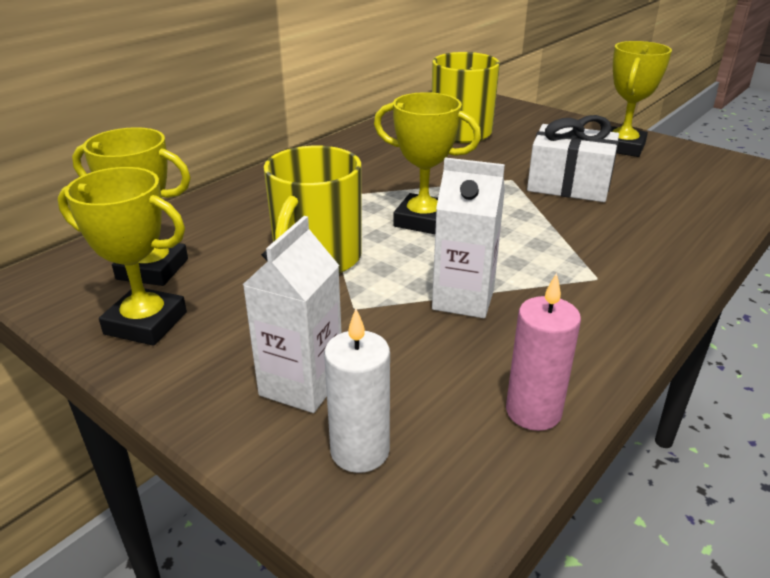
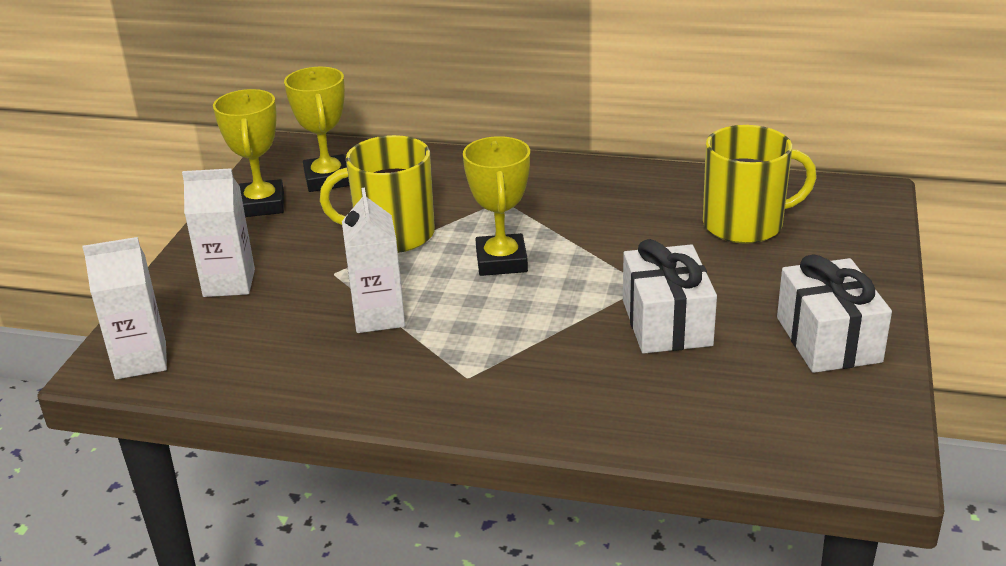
camera: 65 degrees right, 0 degrees up
white candle [324,309,390,473] -> none
pink candle [506,273,581,431] -> none
yellow trophy [610,41,672,157] -> white gift [777,254,892,373]
none -> white carton [82,237,167,379]

